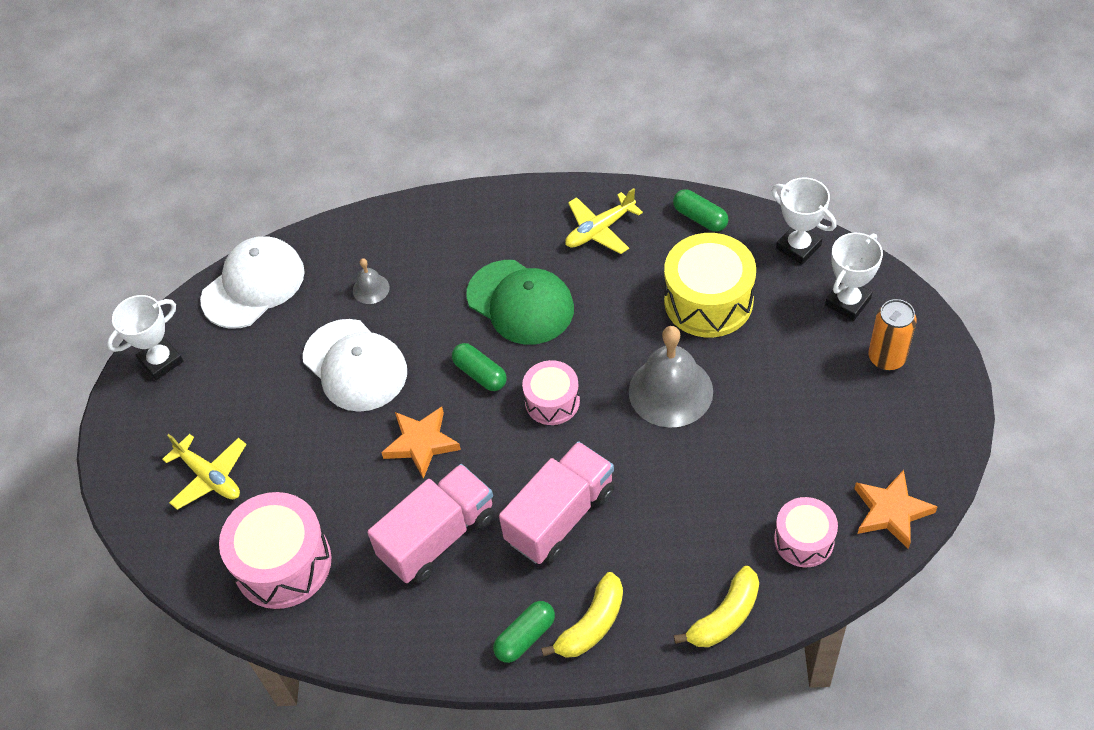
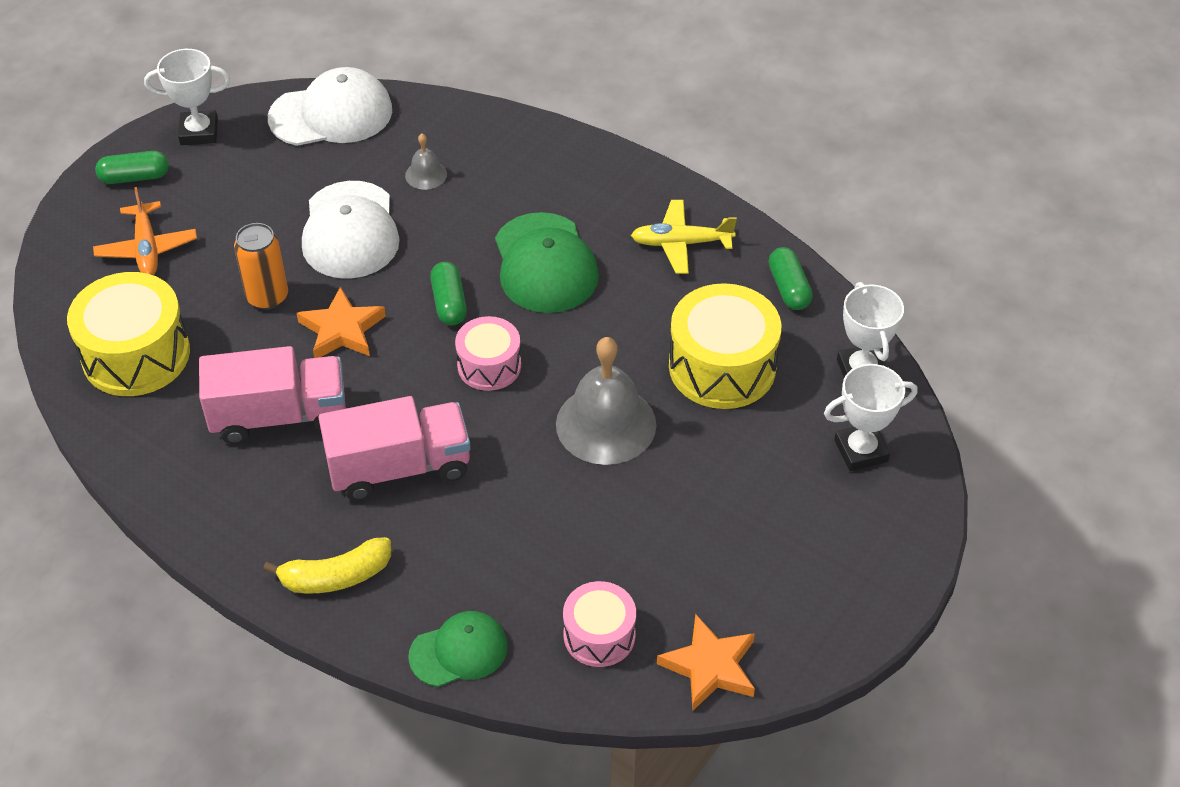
camera: 30 degrees right, 5 degrees down
yellow plane [162,434,247,510] -> orange plane [93,187,197,275]
pink drum [219,492,332,609] -> yellow drum [67,272,190,396]
green capsule [493,601,555,663] -> green capsule moved to [95,151,169,184]
yellow banana [674,566,759,647] -> green cap [408,611,508,687]
orange can [868,299,917,371] -> orange can moved to [234,223,288,310]

